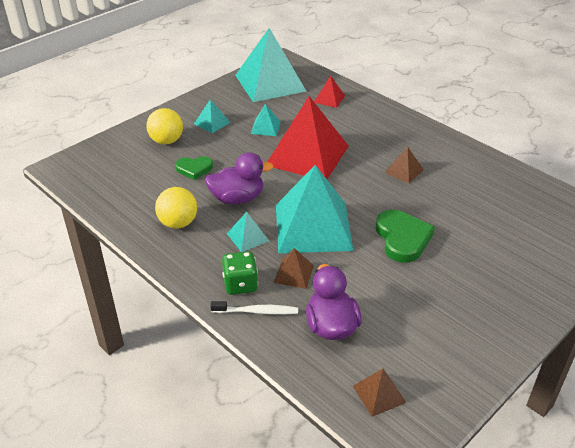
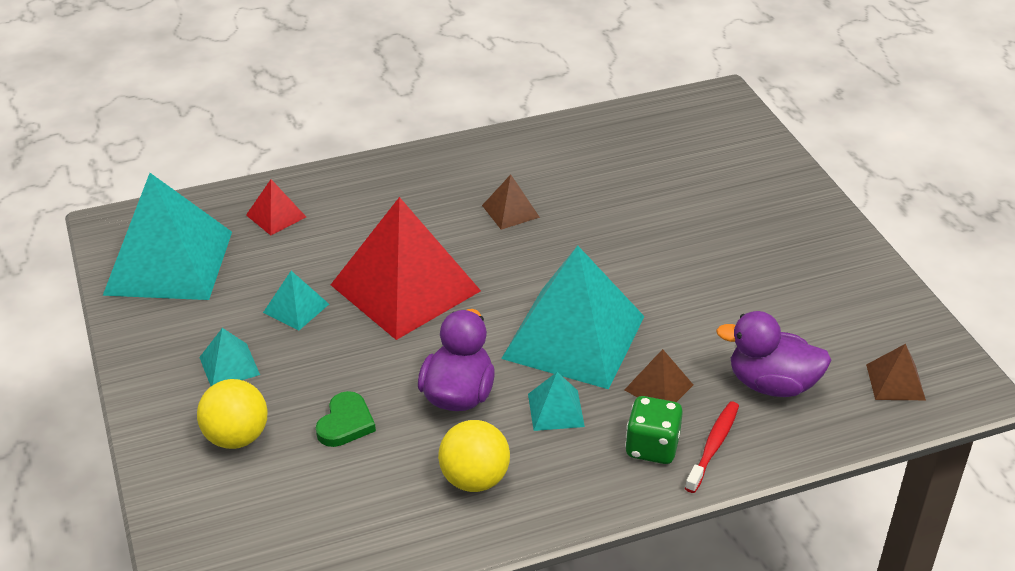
camera: 65 degrees left, 0 degrees up
white toothbrush [210,301,298,315] -> red toothbrush [685,401,739,493]
green heart [376,210,435,263] -> none

